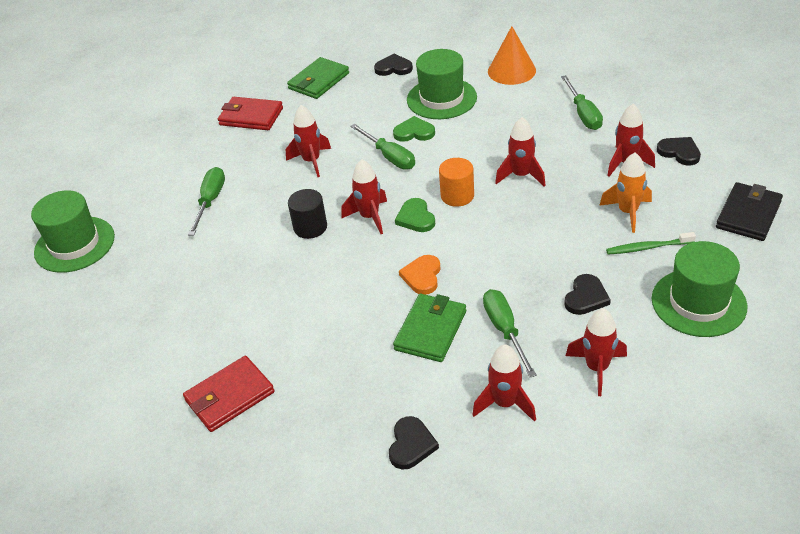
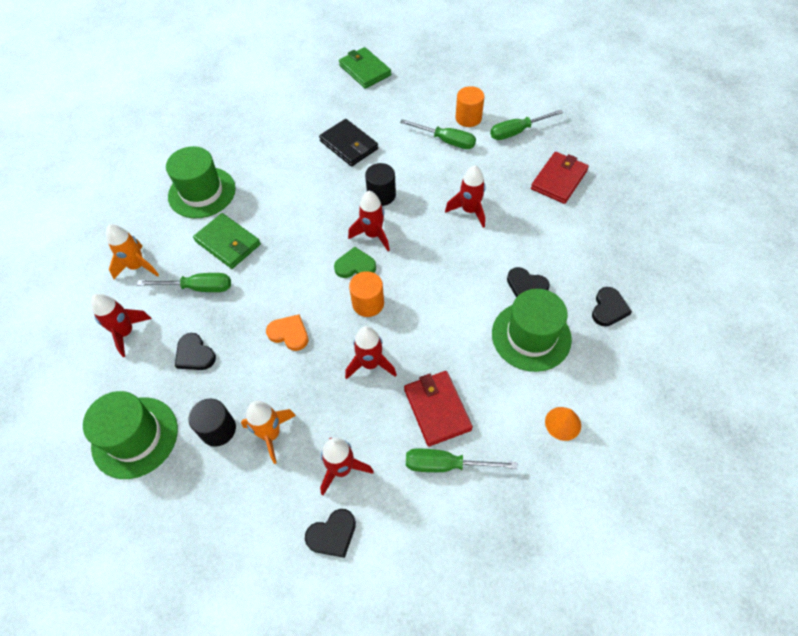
camera: 105 degrees right, 15 degrees up
green hat [31,190,115,273] -> green hat moved to [166,146,236,218]
red wallet [183,356,275,432] -> red wallet moved to [404,371,473,446]
green wallet [287,57,349,99] -> green wallet moved to [339,47,391,89]
green screwdriver [350,124,415,169] -> green screwdriver moved to [490,110,564,140]
black heart [389,416,439,470] -> black heart moved to [507,267,550,298]
green heart [393,116,435,142] -> none
orange heart [399,255,441,295] -> orange heart moved to [266,314,308,351]
red rocket [472,344,536,422] -> orange rocket [106,224,159,279]
orange cone [488,26,536,85] -> orange cone [545,407,581,441], size x0.60
green toothbrush [606,232,696,255] -> black cylinder [188,399,236,447]
black wallet [716,182,783,241] -> black wallet moved to [319,119,378,166]
none -> orange cylinder [455,86,484,127]

